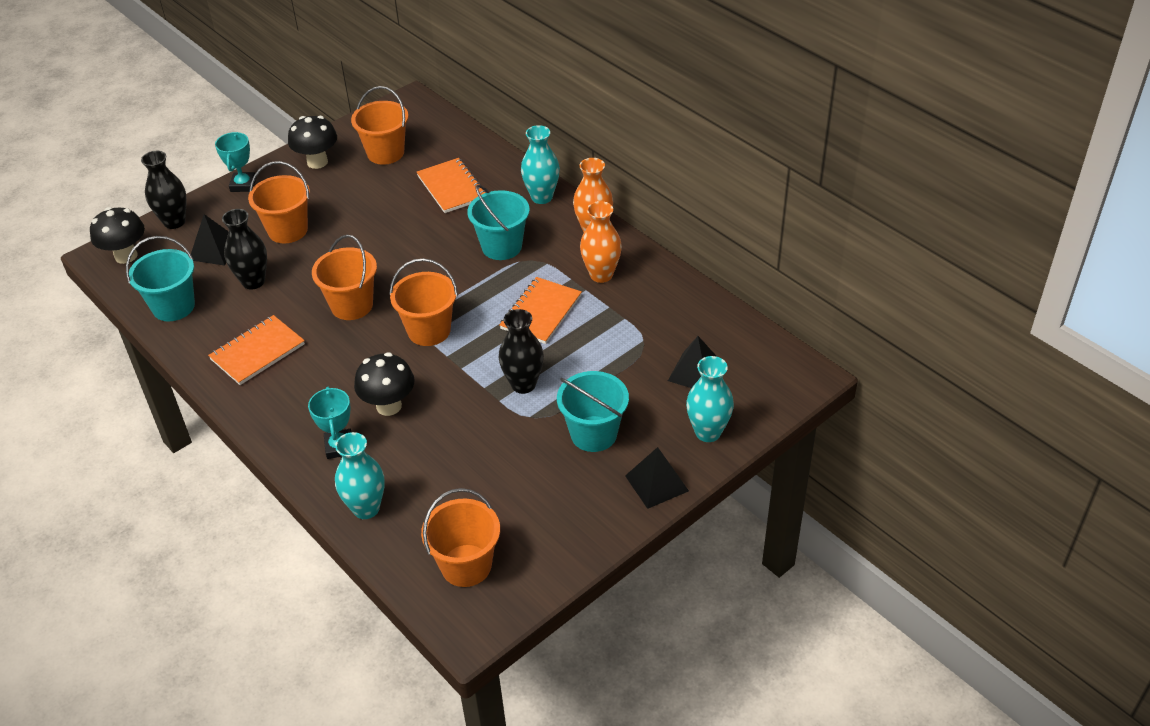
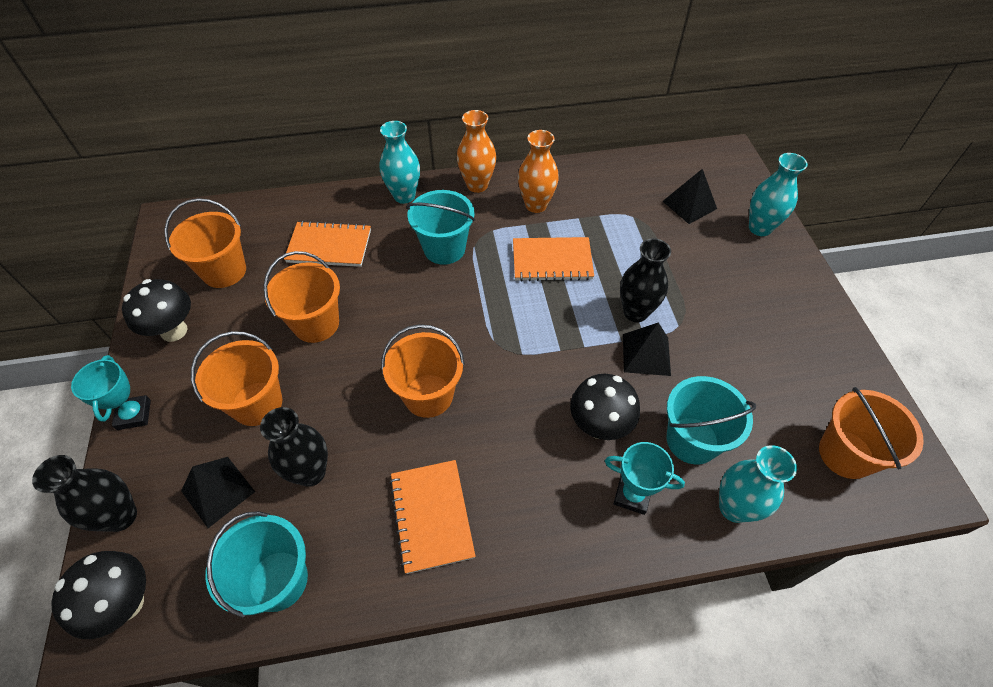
camera: 60 degrees left, 10 degrees up
turquoise trophy [215,132,256,192] -> turquoise trophy turned 45 degrees clockwise [71,355,151,430]
orange bucket [389,258,458,346] -> orange bucket moved to [264,251,340,343]
orange notebook [499,277,582,344] -> orange notebook turned 60 degrees counterclockwise [513,237,594,281]
turquoise bucket [557,371,629,452] -> turquoise bucket moved to [667,376,756,465]
black pyramid [625,447,689,509] -> black pyramid moved to [623,322,671,376]

